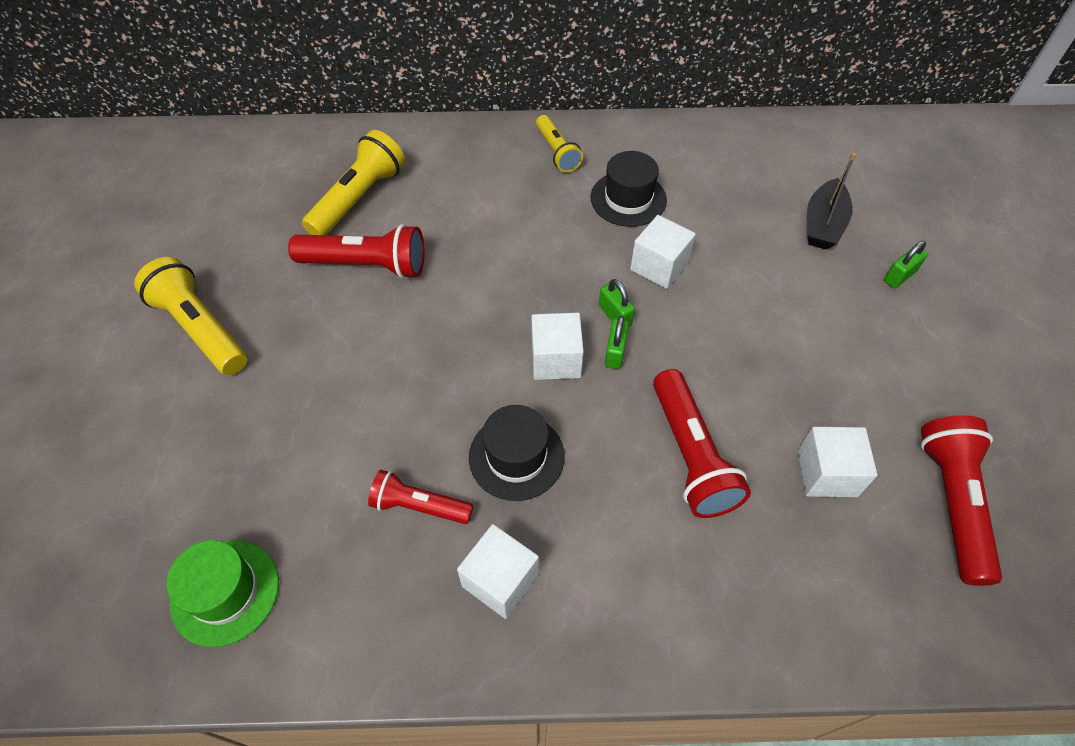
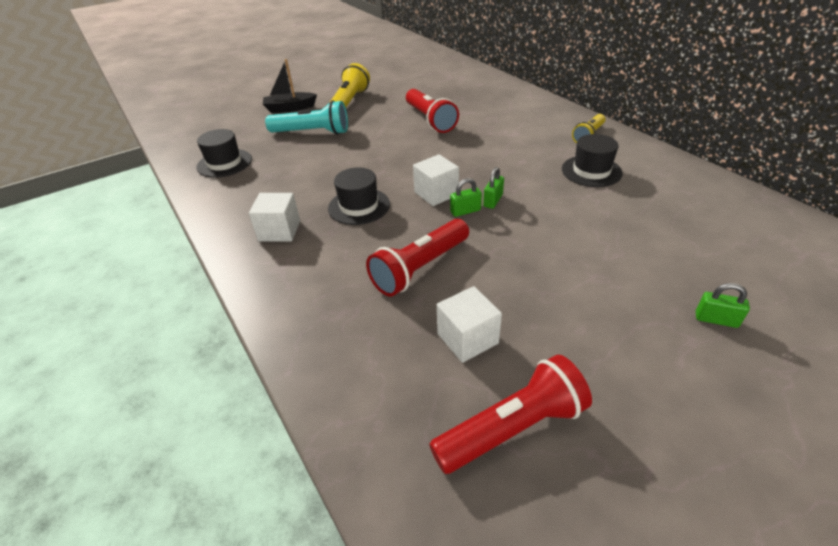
camera: 60 degrees right, 15 degrees down
green hat [167,540,279,647] -> black hat [196,129,252,178]
yellow flashlight [302,130,405,235] -> none
red flashlight [368,470,473,524] -> none
white cube [630,215,696,289] -> none
black boat [807,153,856,249] -> black boat moved to [263,59,317,113]
none -> turquoise flashlight [265,100,348,135]

